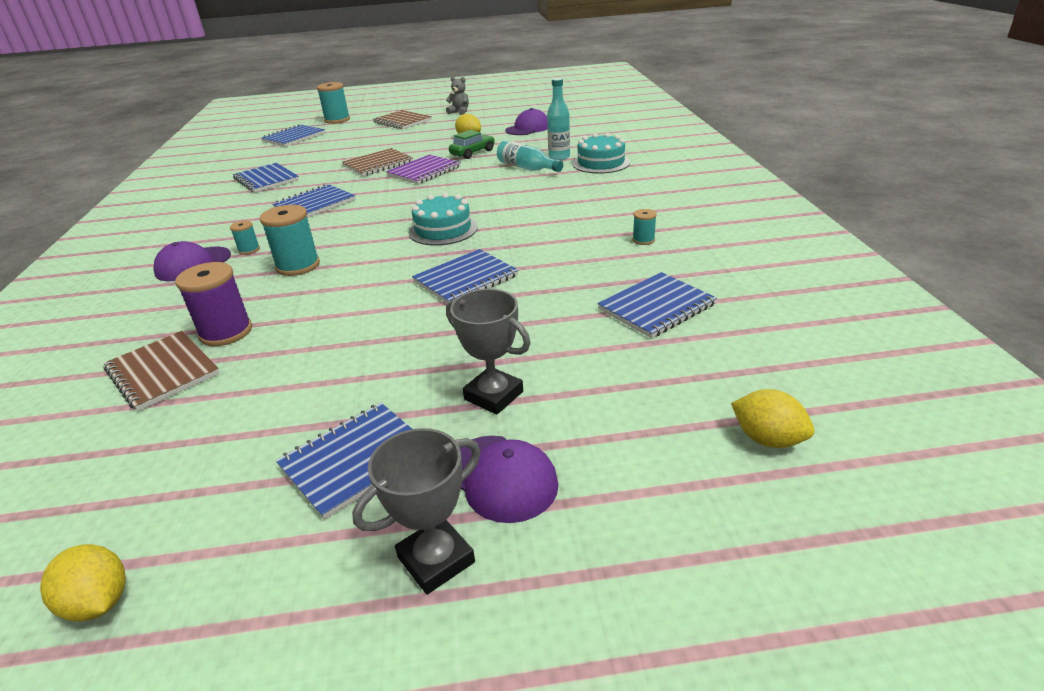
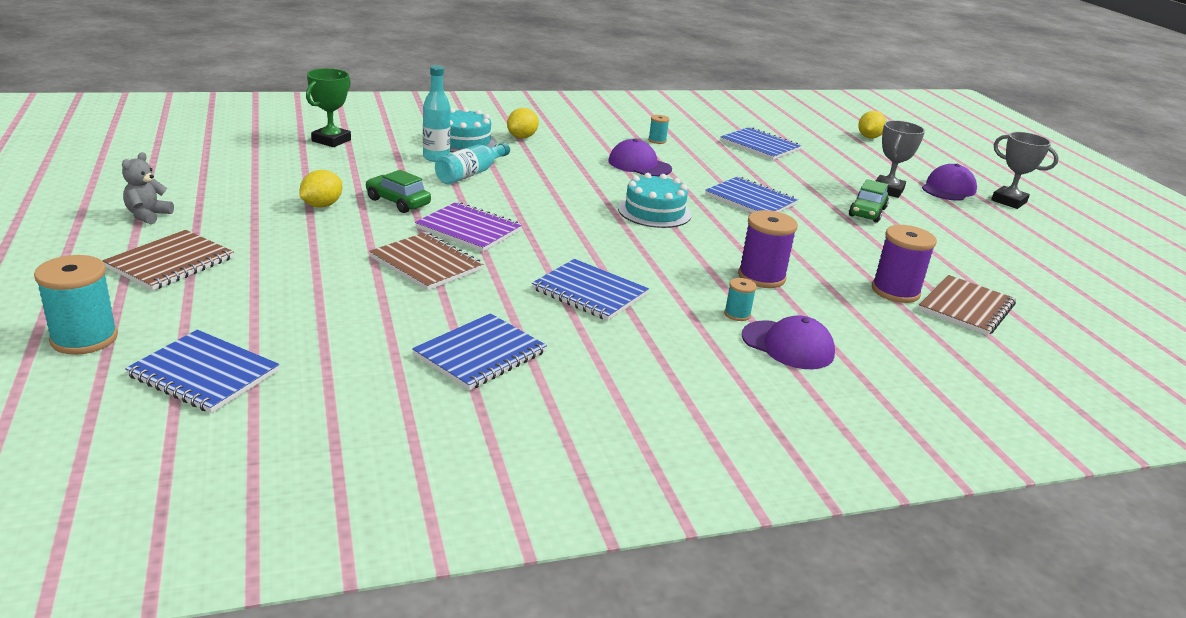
camera: 105 degrees left, 5 degrees down
yellow lemon [40,544,126,622] -> yellow lemon moved to [507,108,539,139]
turquoise spool [260,205,320,276] -> purple spool [738,210,798,288]
blue notebook [276,403,412,520] -> none
purple cap [505,108,548,135] -> purple cap moved to [608,139,672,176]
none -> green trophy [306,68,351,147]
none -> green car [849,179,889,223]

